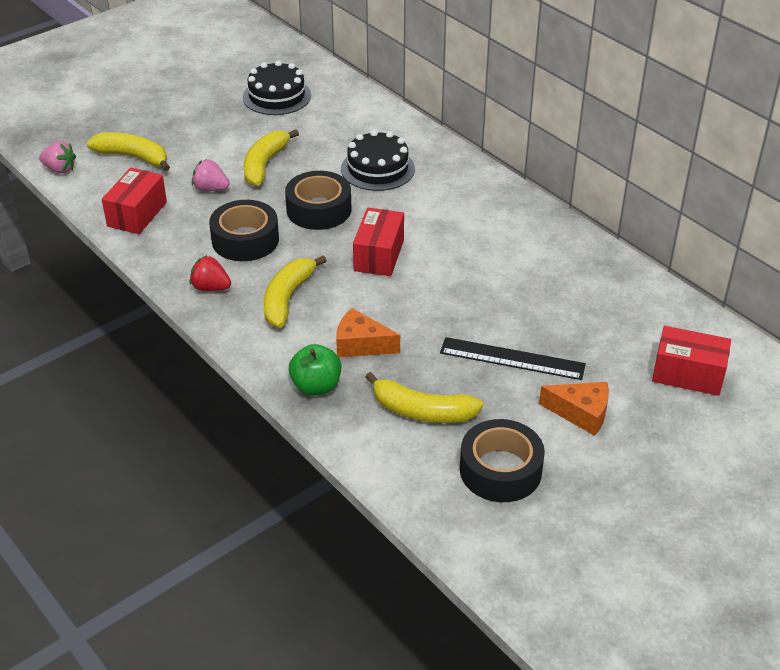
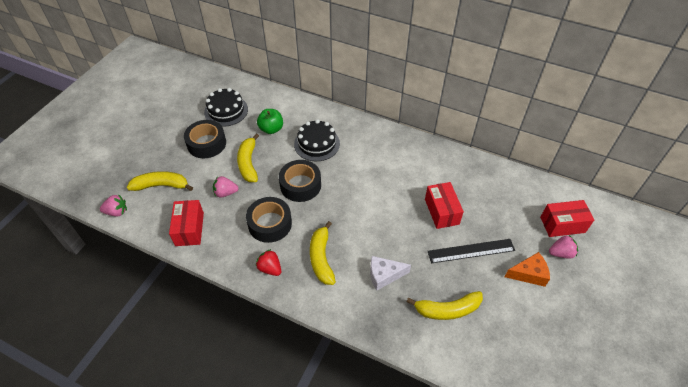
camera: 25 degrees left, 10 degrees up
red strawberry [189,255,231,291] -> red strawberry turned 45 degrees clockwise [256,249,281,276]
green apple [289,344,341,395] -> green apple moved to [257,109,283,134]
orange cheese [336,308,400,357] -> white cheese [370,256,411,291]
red box [353,208,404,276] -> red box moved to [425,182,464,229]
black tape [460,419,545,502] -> black tape moved to [184,120,226,158]
none -> pink strawberry [549,235,578,259]

